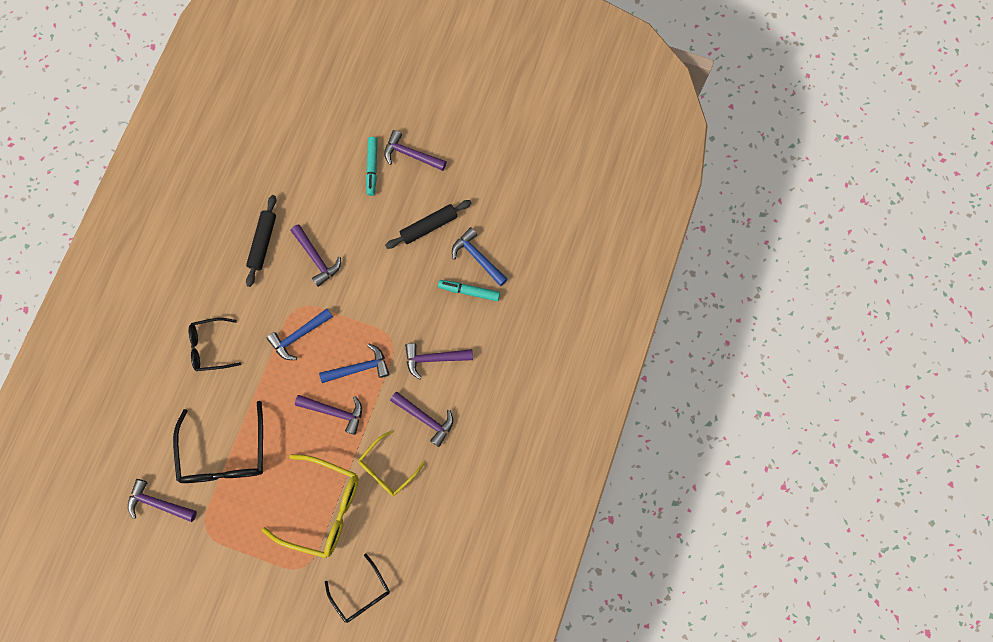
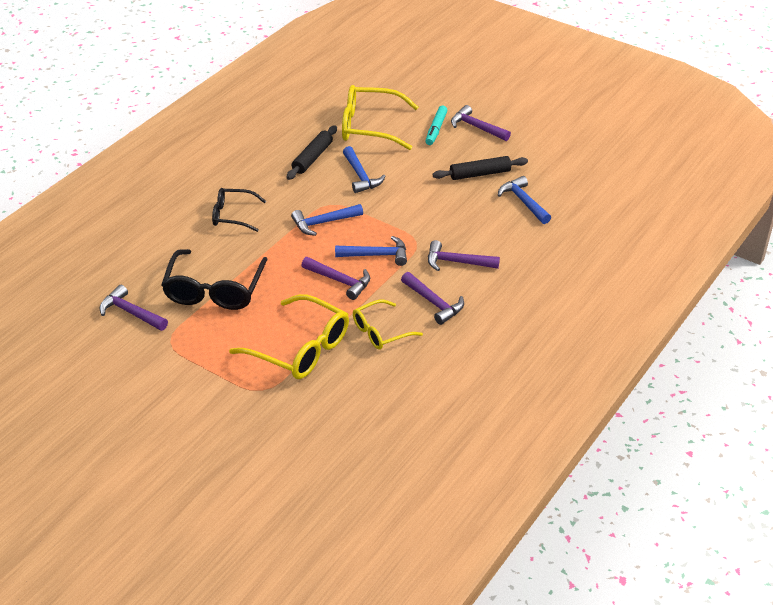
camera: 15 degrees right, 35 degrees down
purple hammer [291,224,341,287] -> blue hammer [343,146,386,193]
black glasses [325,554,390,623] -> none
turquoise marker [438,280,500,301] -> none
none -> yellow glasses [342,85,418,150]

